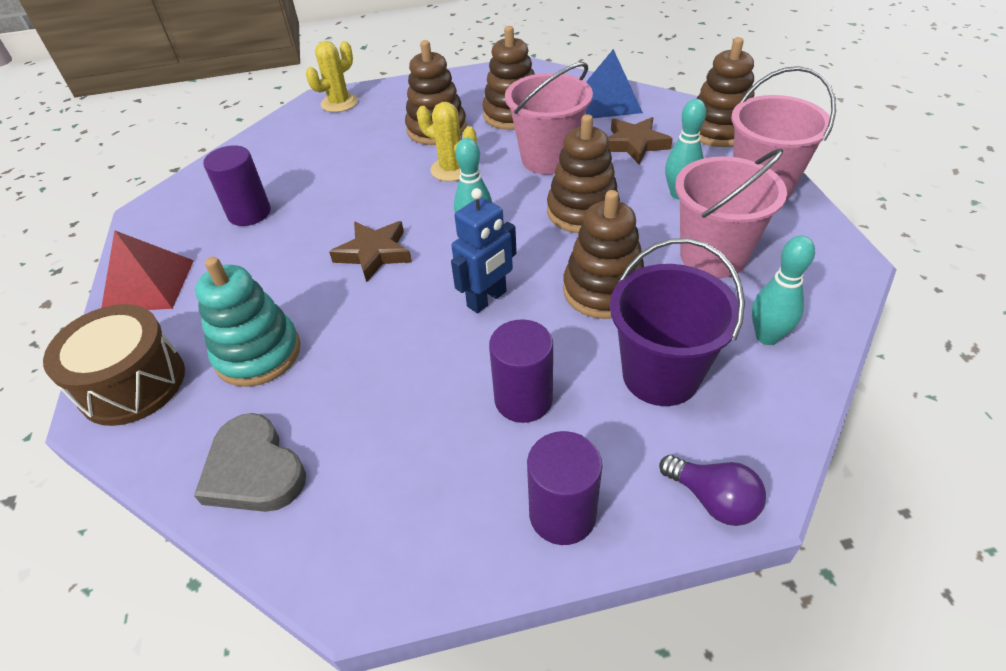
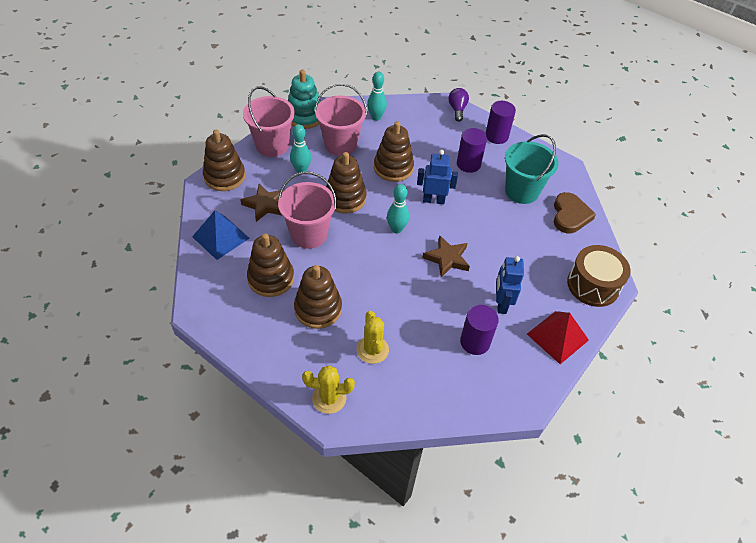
camera: 135 degrees left, 5 degrees up
grey heart [194,413,306,512] -> brown heart [554,192,596,233]
turquoise stacking toy [195,257,301,387] -> turquoise stacking toy moved to [288,70,321,129]
yellow cactus [417,102,477,181] -> yellow cactus moved to [357,311,389,364]
purple bucket [610,238,745,406] -> none
none -> blue robot [496,256,524,314]
none -> turquoise bucket [505,134,559,204]

